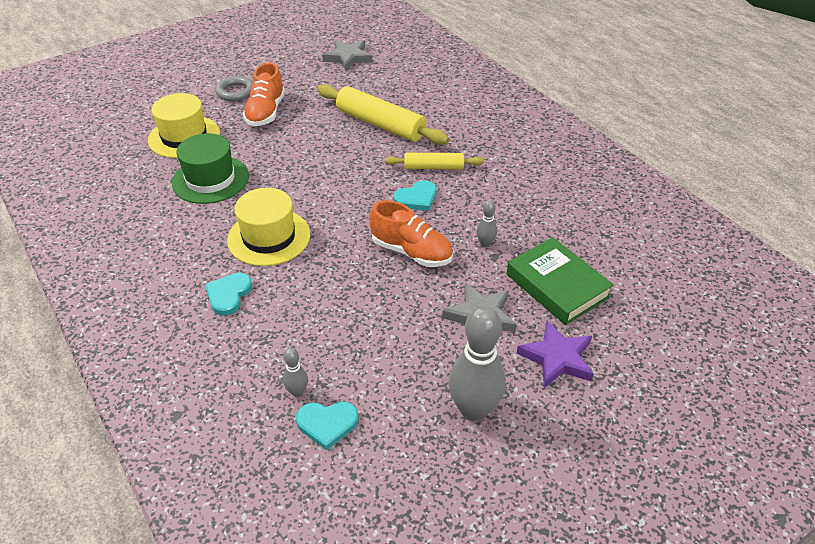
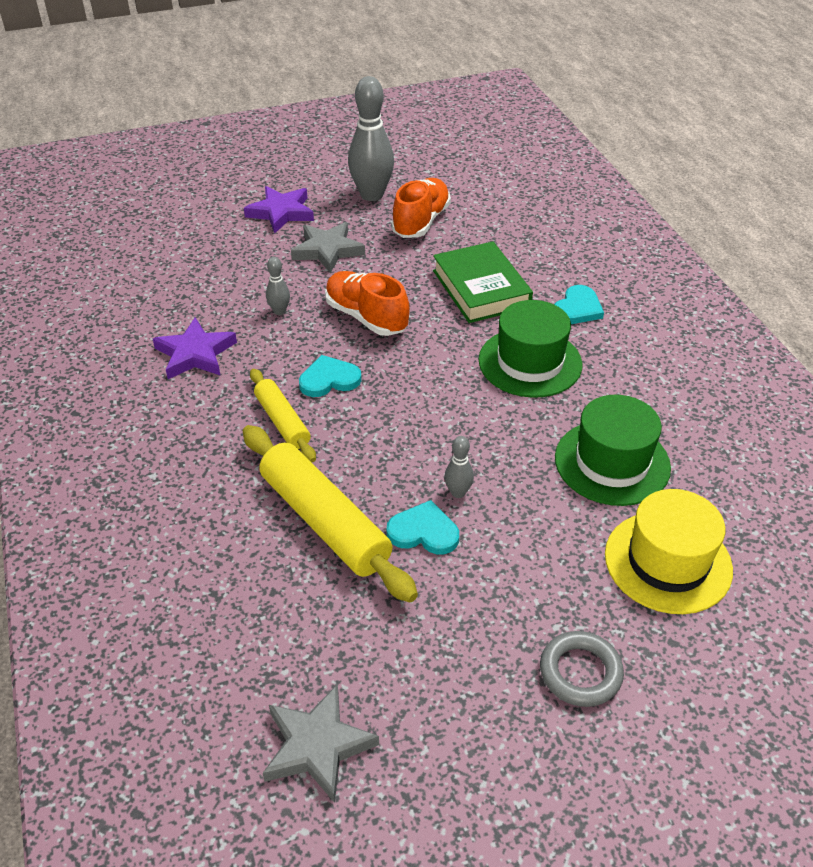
camera: 165 degrees left, 0 degrees up
yellow hat [227,188,310,266] -> green hat [479,300,583,398]
orange shoe [243,62,285,126] -> orange shoe moved to [391,178,451,238]
grey bowling pin [283,348,308,397] -> grey bowling pin moved to [445,436,474,498]
turquoise heart [296,401,359,450] -> turquoise heart moved to [387,500,459,554]
yellow rolling pin [385,153,484,169] -> yellow rolling pin turned 45 degrees clockwise [250,369,316,462]
green book [507,237,614,325] -> green book moved to [433,241,533,323]
none -> purple star [153,318,237,379]

